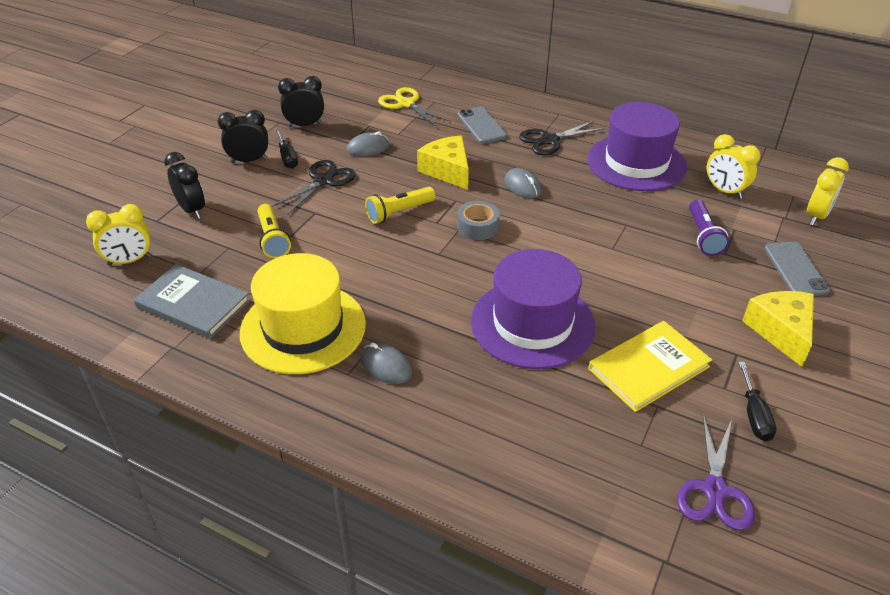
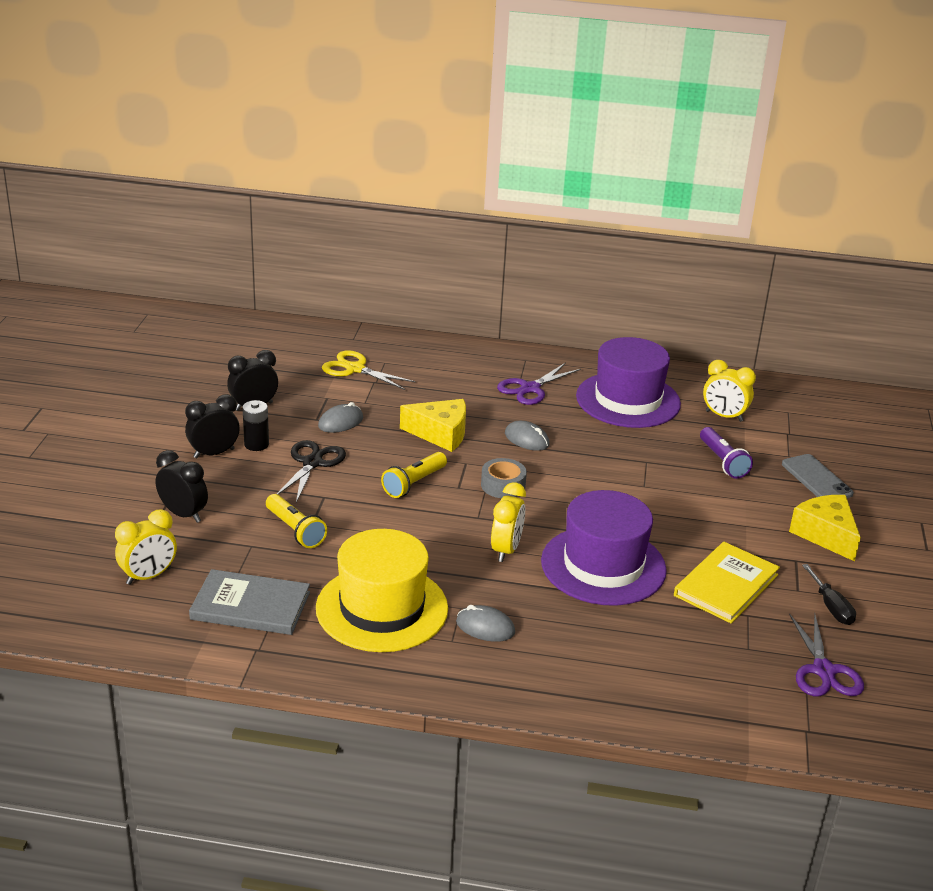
camera: 20 degrees left, 10 degrees down
black screwdriver [276,129,298,169] -> black battery [242,400,269,451]
yellow cheese [417,136,469,190] -> yellow cheese turned 150 degrees clockwise [400,399,466,452]
grey phone [458,107,507,144] -> none
black scissors [519,121,605,155] -> purple scissors [497,362,581,405]
yellow clock [807,157,849,225] -> yellow clock moved to [491,482,526,562]

